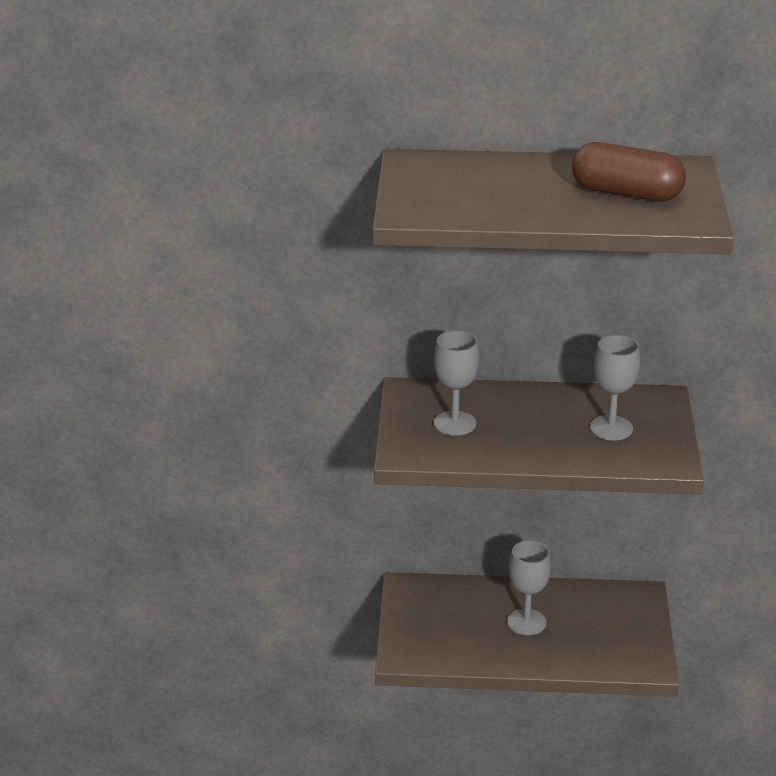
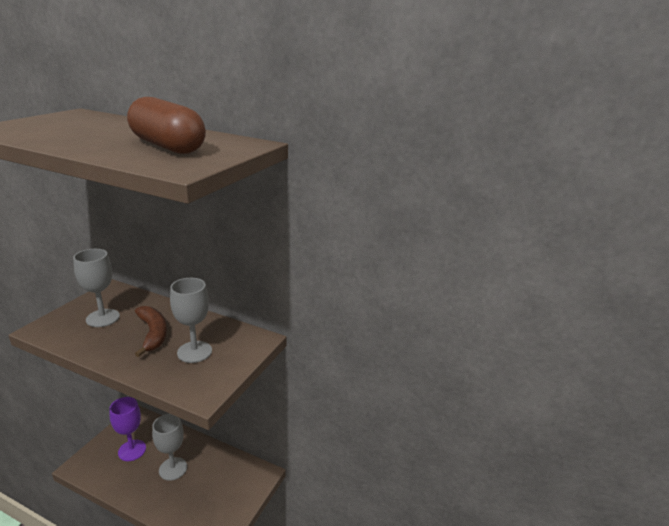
camera: 20 degrees right, 5 degrees down
none -> purple goblet [109,397,146,461]
none -> brown banana [135,306,167,357]

